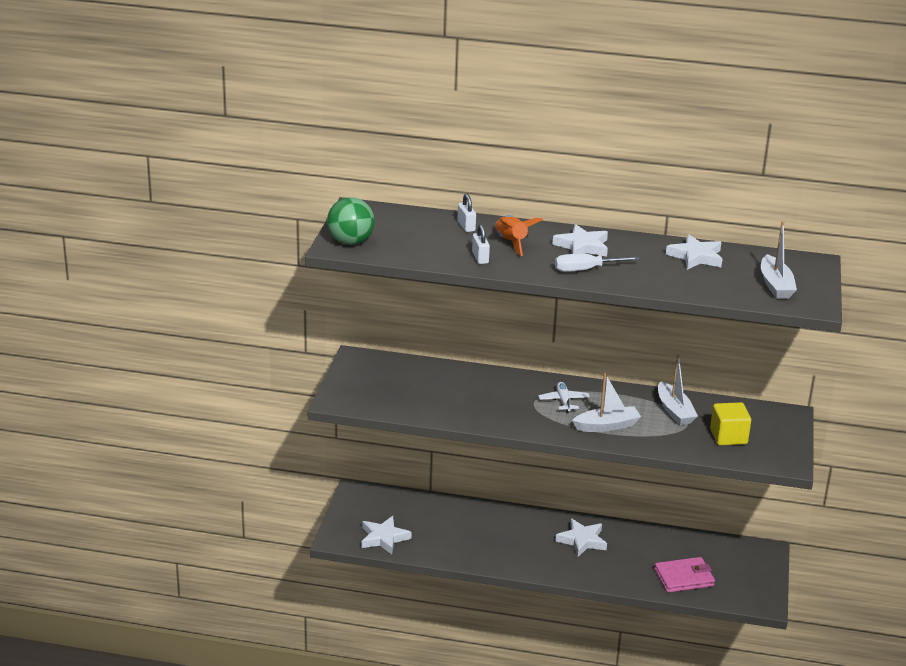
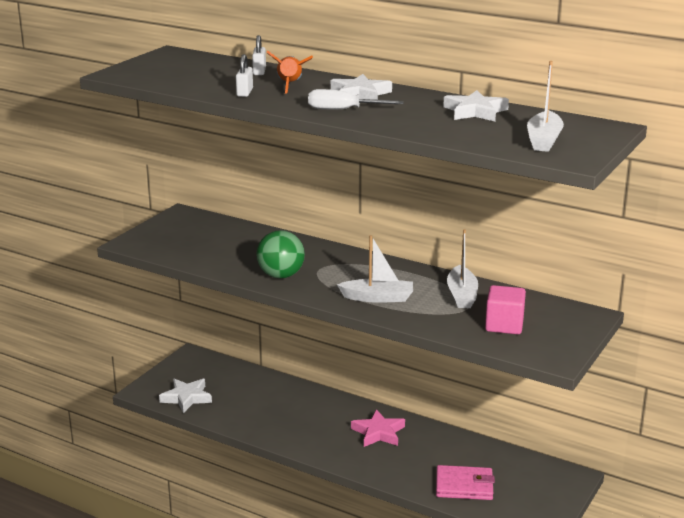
camera: 20 degrees right, 5 degrees down
green ball [327,197,375,245] -> green ball moved to [256,230,305,278]
white plane [538,382,590,413] -> none
white star [555,518,607,557] -> pink star [351,409,405,447]
yellow cube [710,402,751,446] -> pink cube [485,285,526,334]

